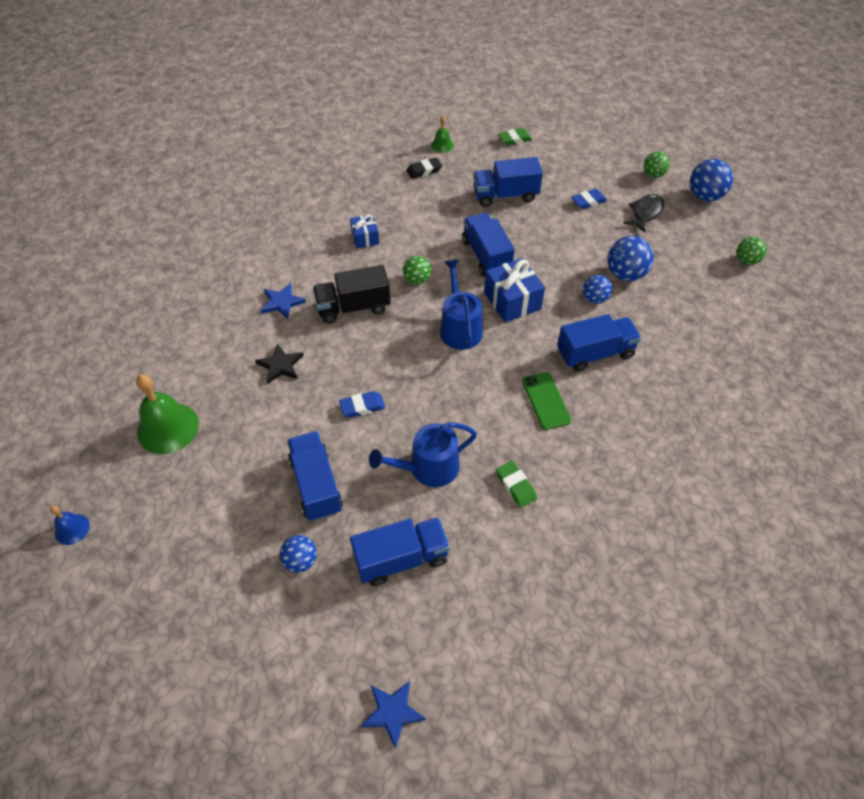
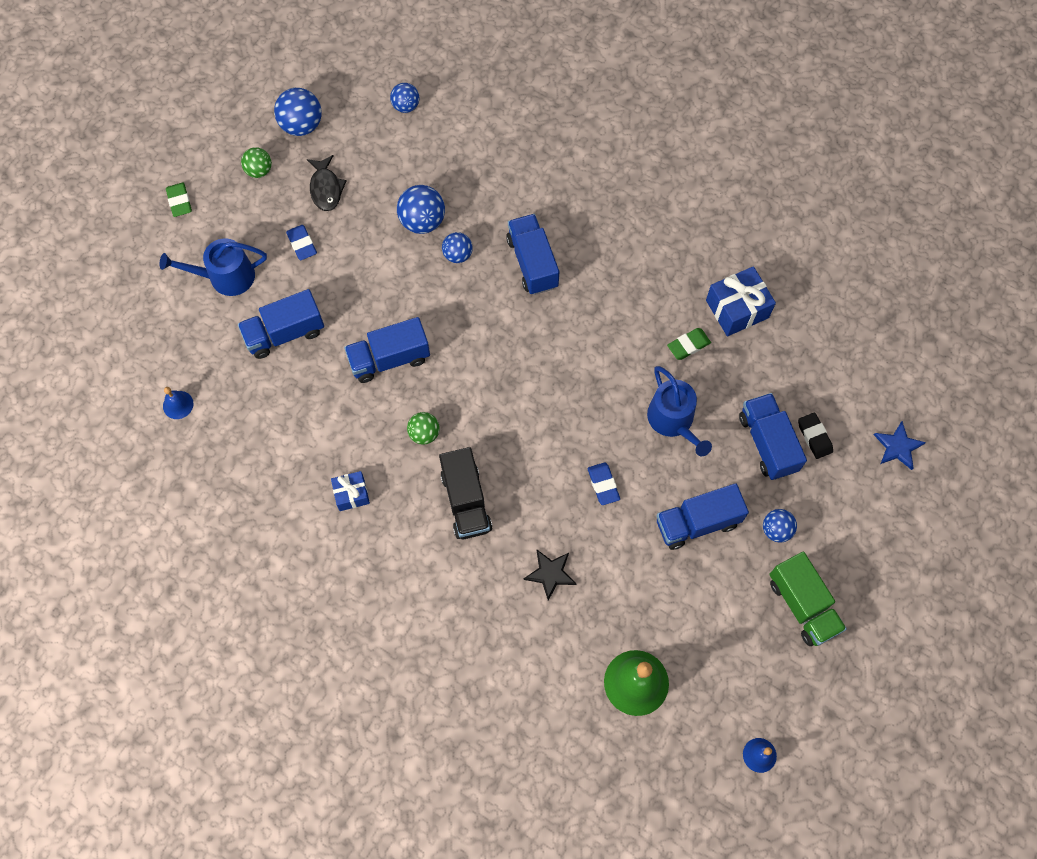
camera: 90 degrees left, 15 degrees up
blue star [261,283,306,320] -> none
black eraser [406,157,442,179] -> black eraser moved to [798,412,833,459]
green bell [431,116,454,153] -> blue bell [163,387,194,419]
blue watering can [440,260,483,350] -> blue watering can moved to [159,238,267,296]
blue truck [473,157,543,207] -> blue truck turned 75 degrees clockwise [238,289,324,359]
blue gift [484,258,545,322] -> blue gift moved to [706,266,776,336]
green eraser [498,128,533,145] -> green eraser moved to [166,182,192,217]
green phone [522,372,571,430] -> none
black fish [623,194,664,232] -> black fish turned 135 degrees counterclockwise [307,155,347,211]
green ball [736,237,767,265] -> blue ball [390,83,420,113]
none -> green truck [769,552,847,646]

